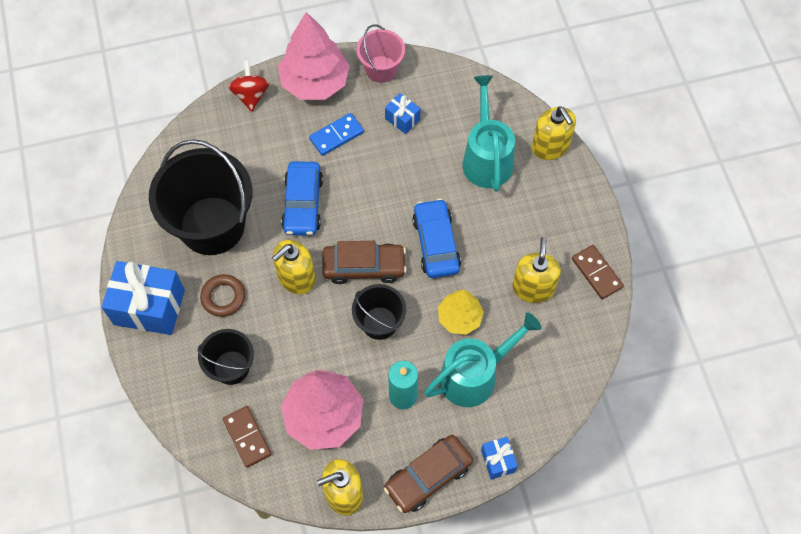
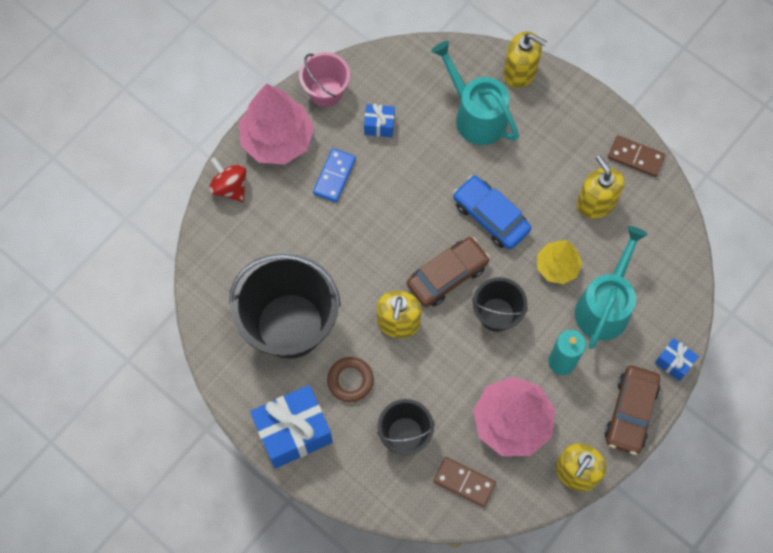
camera: 35 degrees left, 5 degrees up
blue car [281,161,323,236] -> none

